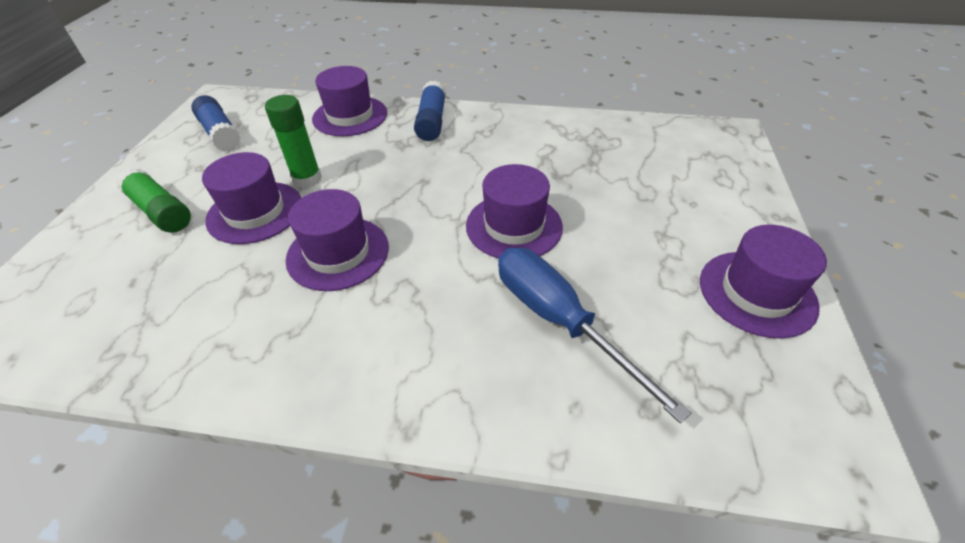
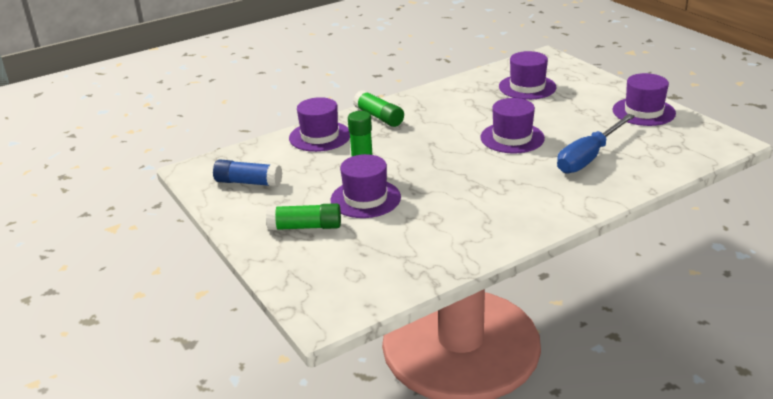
camera: 40 degrees left, 15 degrees down
purple hat [285,189,389,291] -> purple hat moved to [499,51,556,100]
blue glue stick [414,81,446,141] -> green glue stick [353,90,404,127]
blue screwdriver [498,248,691,423] -> blue screwdriver turned 60 degrees counterclockwise [557,114,635,174]

